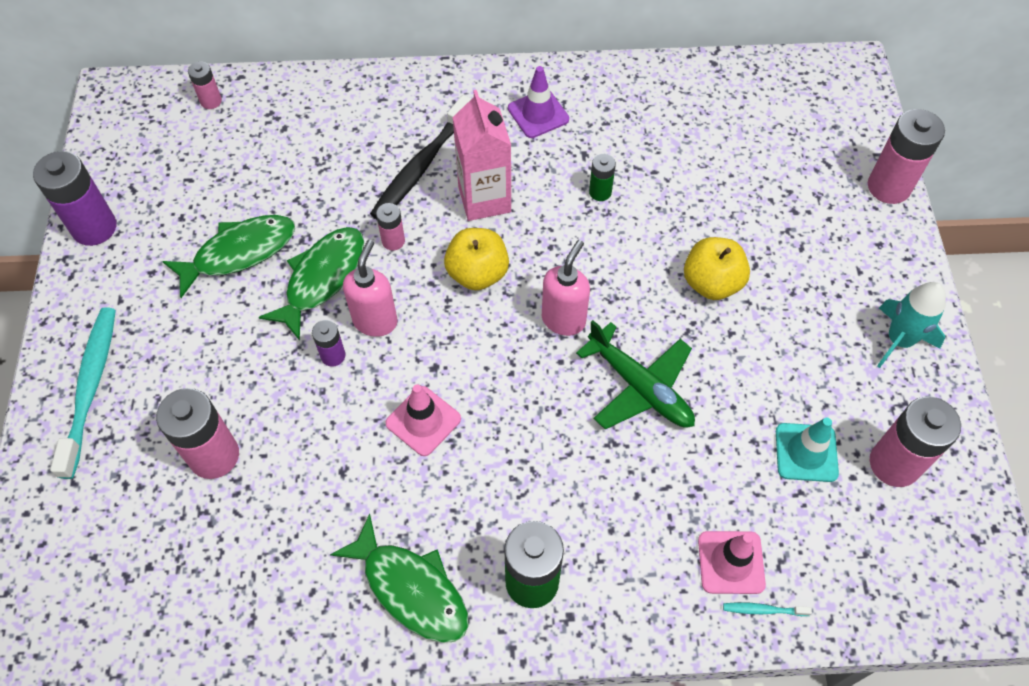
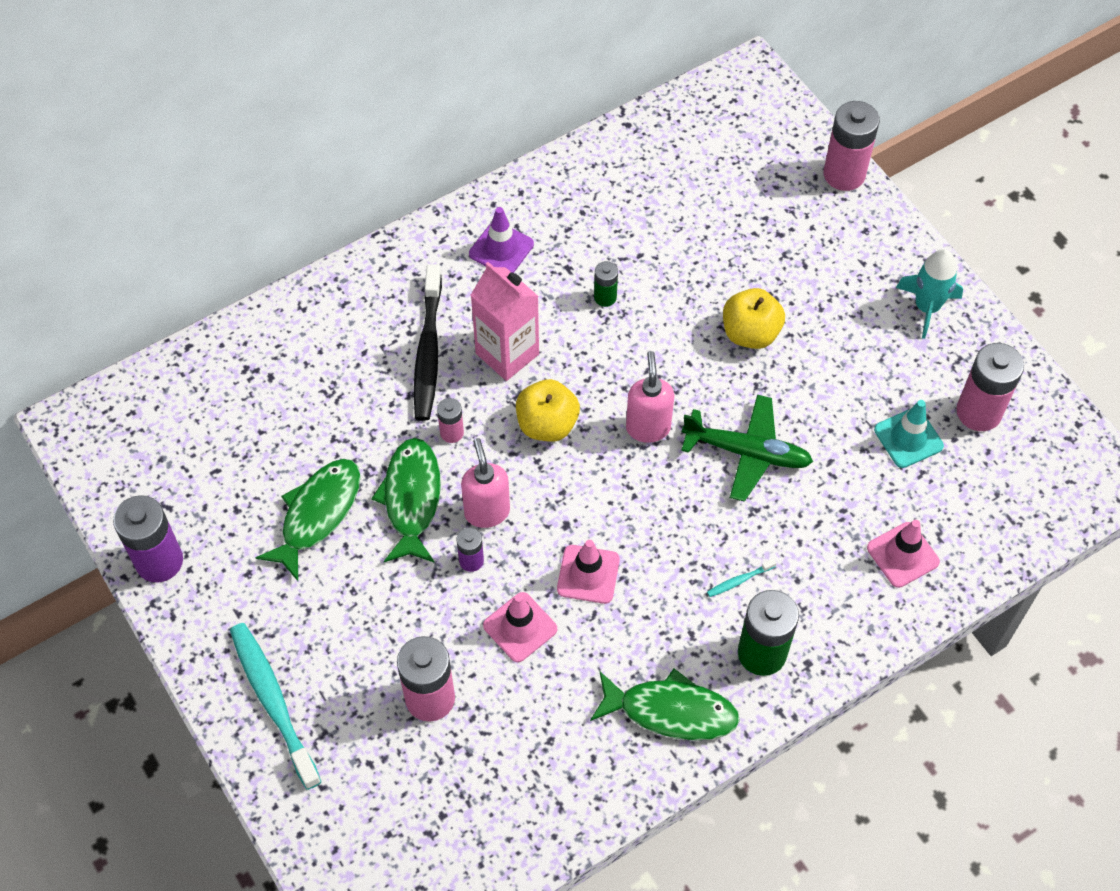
camera: 30 degrees left, 0 degrees up
pink battery [188,61,222,109] -> none
turquoise toothbrush [723,602,812,616] -> turquoise toothbrush moved to [707,559,777,597]
none -> pink traffic cone [483,592,557,662]

